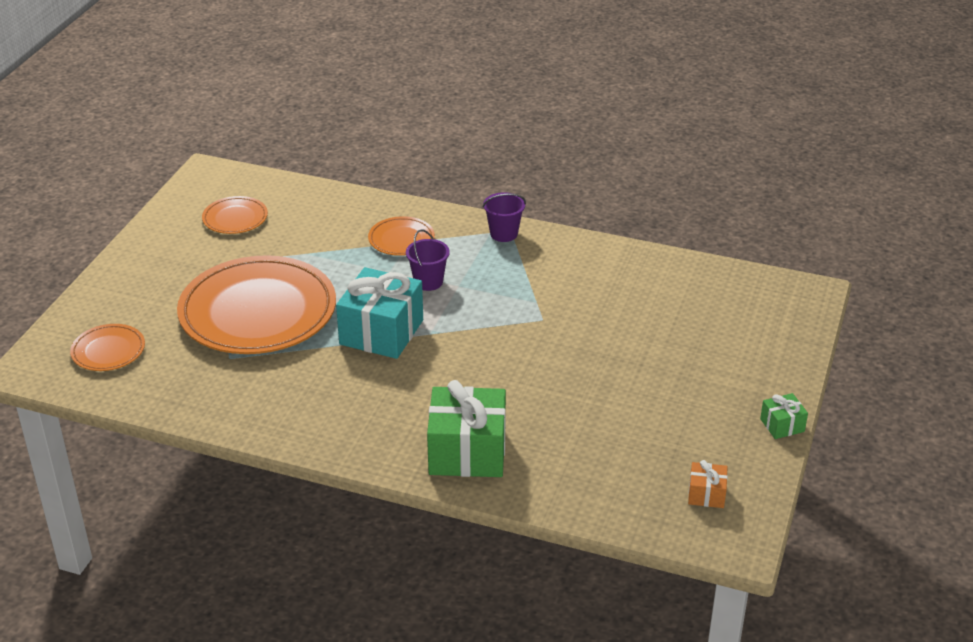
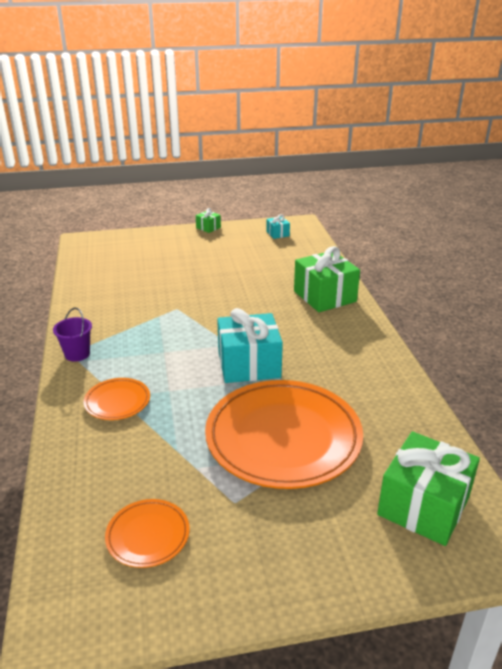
camera: 120 degrees left, 5 degrees down
orange plate [70,324,145,371] -> green gift [377,431,480,546]
purple bucket [406,229,450,291] -> none
orange gift [688,460,728,508] -> turquoise gift [266,214,290,239]

